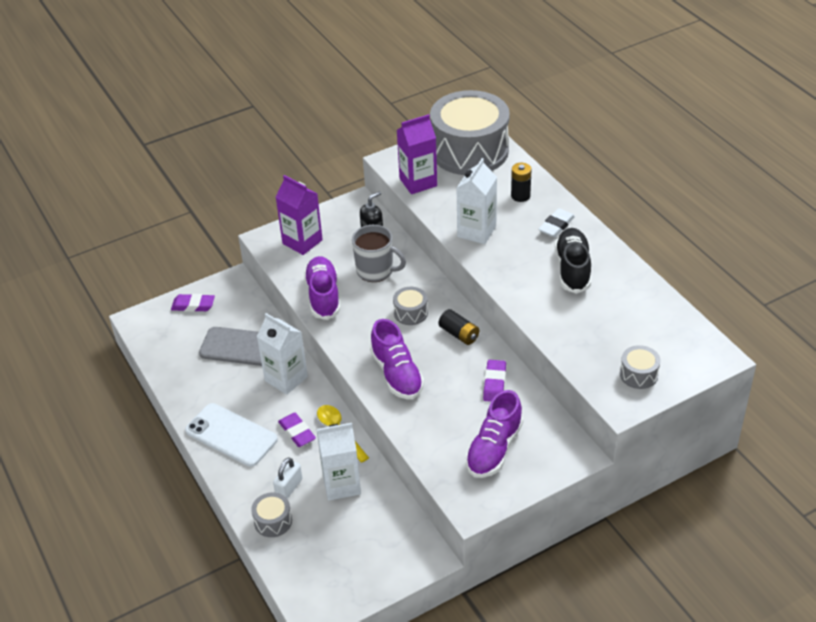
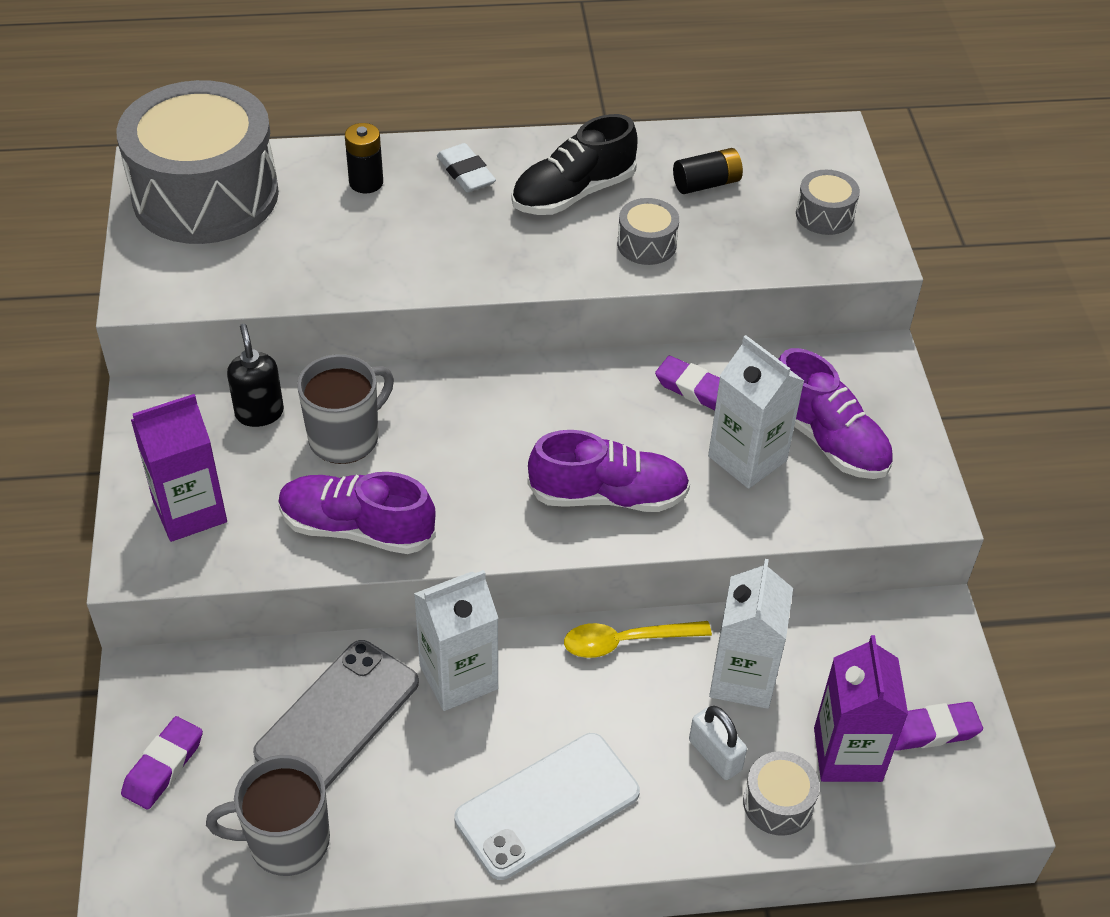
camera: 70 degrees left, 5 degrees up
purple eraser [278,413,316,447] -> purple eraser moved to [895,702,983,751]
grey drum [393,287,428,325] -> grey drum moved to [617,198,679,265]
purple carton [397,114,437,194] -> purple carton moved to [814,635,908,782]
black battery [439,309,479,345] -> black battery moved to [673,148,743,194]
white carton [457,158,497,244] -> white carton moved to [708,335,804,489]
black shoe [555,228,591,294] -> black shoe turned 60 degrees counterclockwise [512,114,637,215]
none -> grey mug [206,755,330,876]

